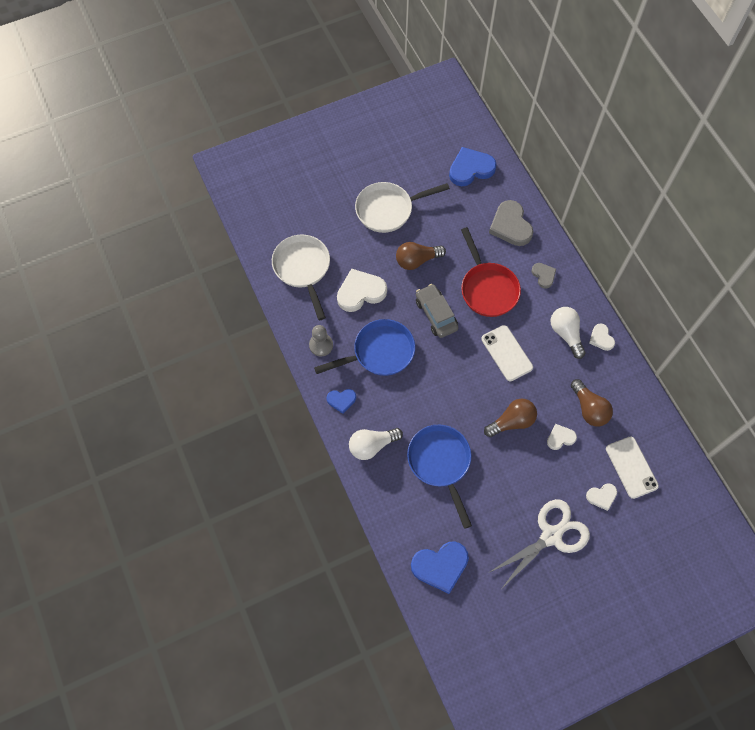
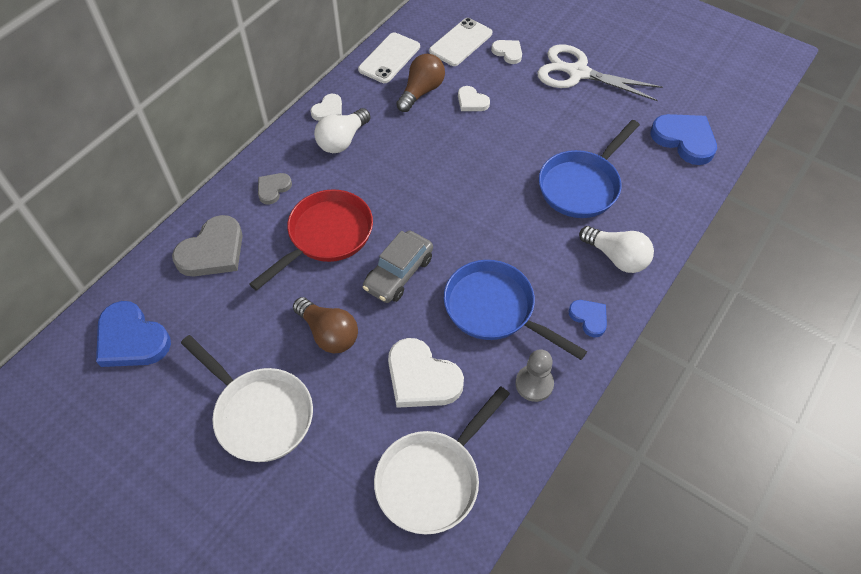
camera: 120 degrees left, 10 degrees down
white phone [481,325,533,381] -> white phone moved to [358,32,420,83]
brown light bulb [484,399,537,437] -> none

